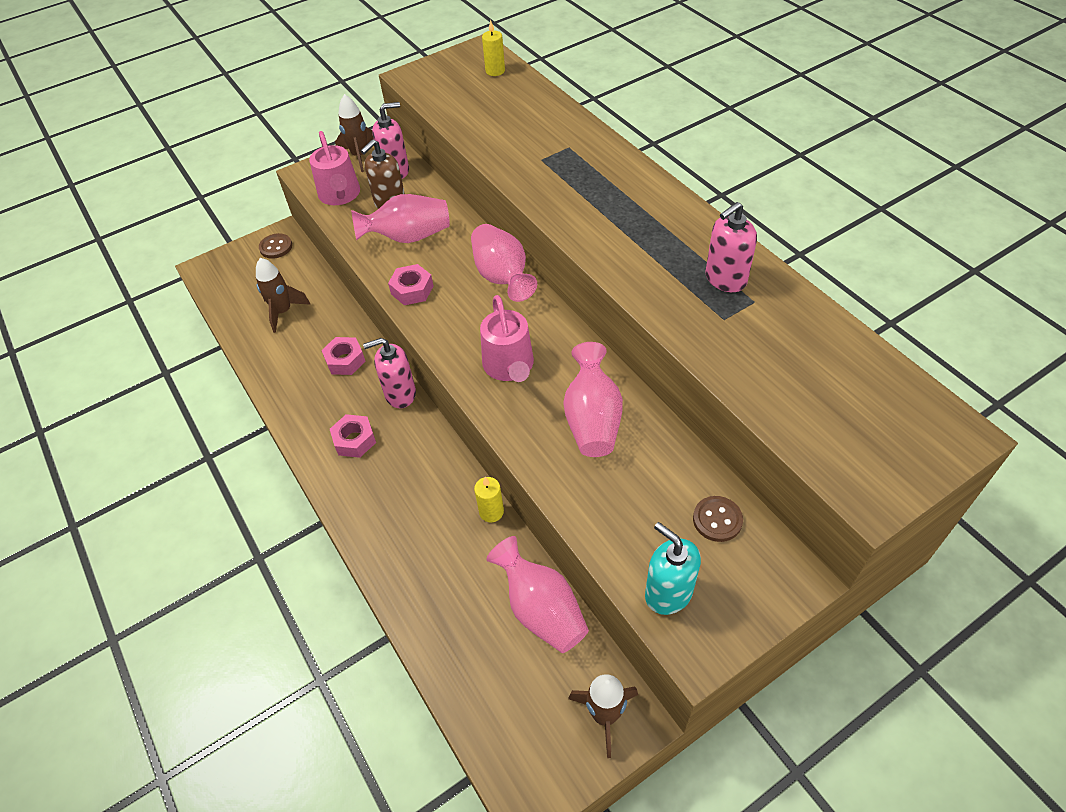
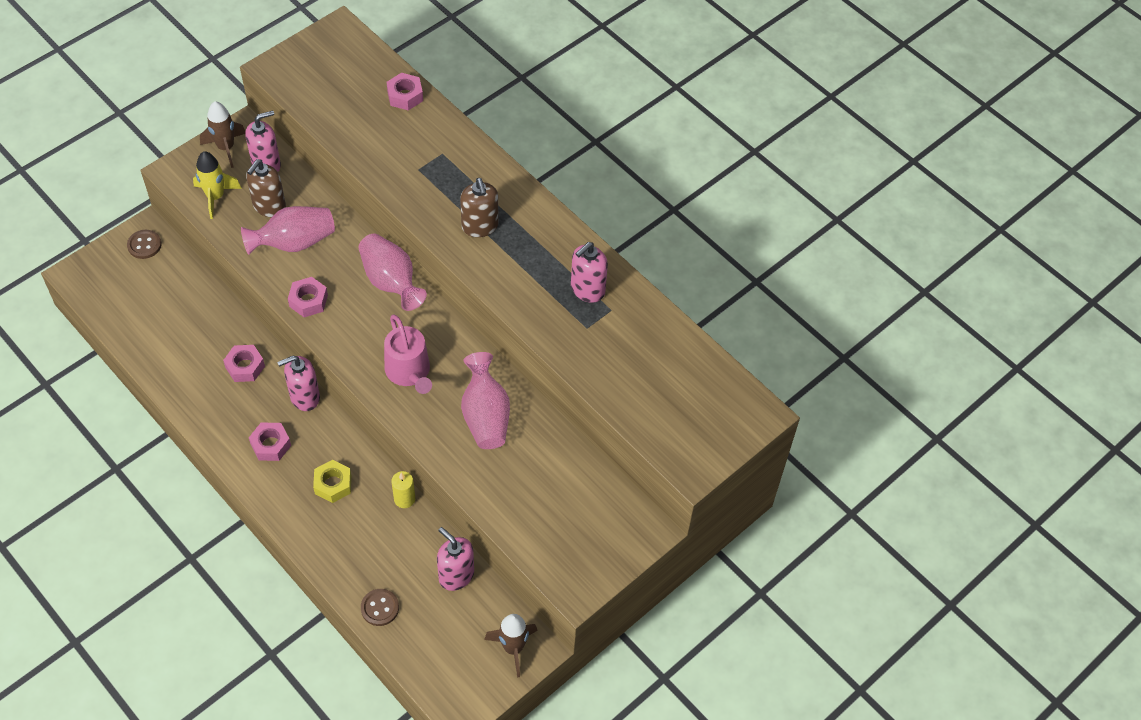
camera: 15 degrees left, 5 degrees up
brown rocket [256,258,311,333] -> none
pink watering can [309,131,360,205] -> yellow rocket [193,151,242,219]
yellow candle [482,20,505,76] -> none
pink vase [486,536,589,653] -> pink soap dispenser [437,527,474,591]
turquoise soap dispenser [645,522,701,615] -> none
brown button [693,496,743,542] -> brown button moved to [361,589,399,626]
none -> yellow nut [313,460,351,503]
none -> pink nut [387,73,423,111]
none -> brown soap dispenser [460,178,499,237]

